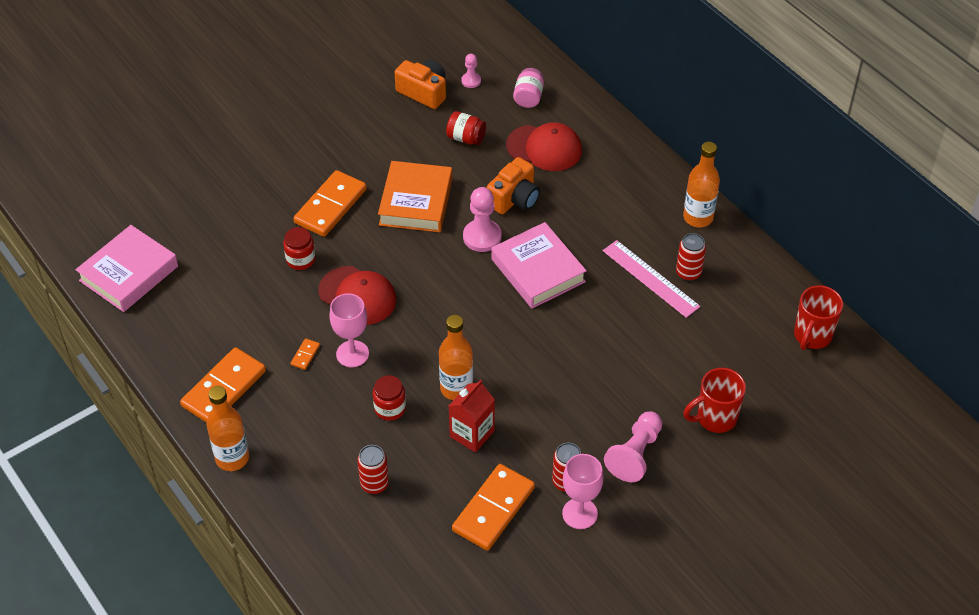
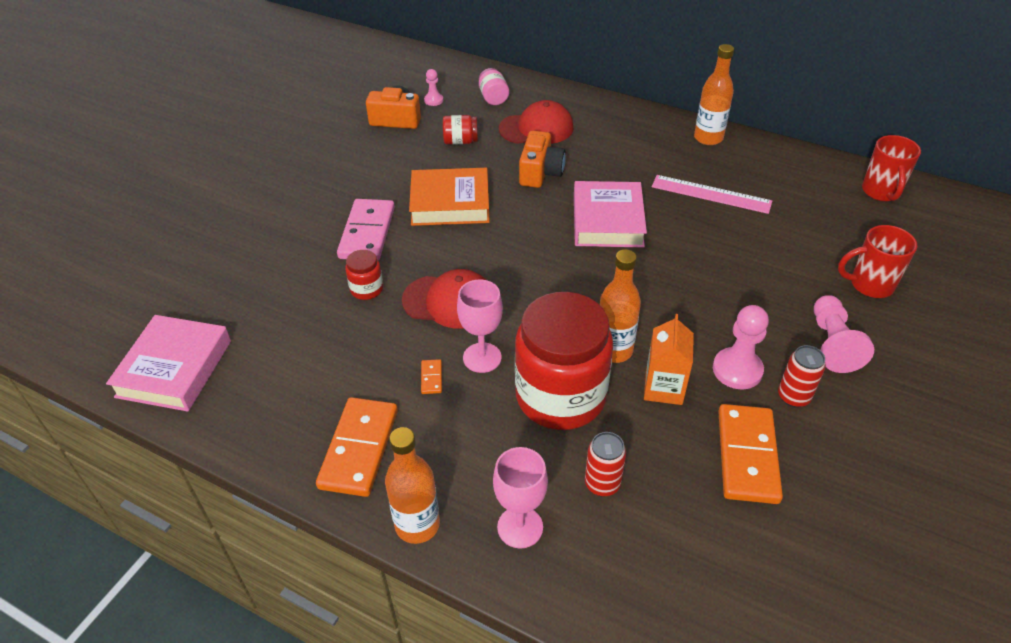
camera: 25 degrees left, 5 degrees down
orange domino [293,170,367,237] -> pink domino [337,199,395,261]
red jar [373,375,406,421] -> red jar [515,292,613,430], size x2.39
orange book [378,161,453,232] -> orange book turned 75 degrees counterclockwise [409,168,490,226]
red carton [449,379,495,453] -> orange carton [644,314,694,405]
pink pawn [463,187,502,252] -> pink pawn moved to [713,305,769,389]
pink book [491,222,587,308] -> pink book turned 60 degrees clockwise [574,181,647,248]
pink goblet [562,454,603,529] -> pink goblet moved to [493,447,548,549]
red can [676,233,706,281] -> none
red mug [683,368,746,433] -> red mug turned 45 degrees clockwise [838,225,917,298]

